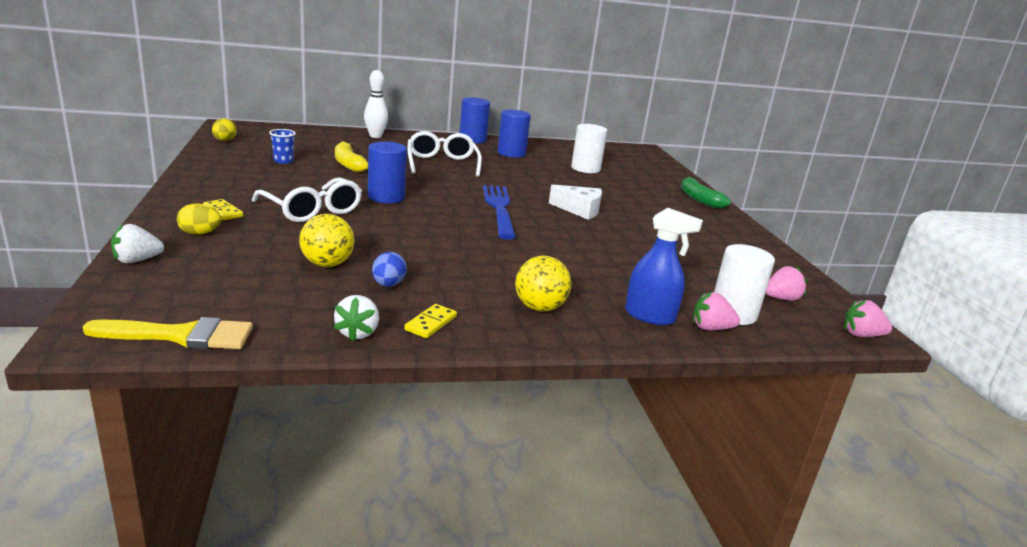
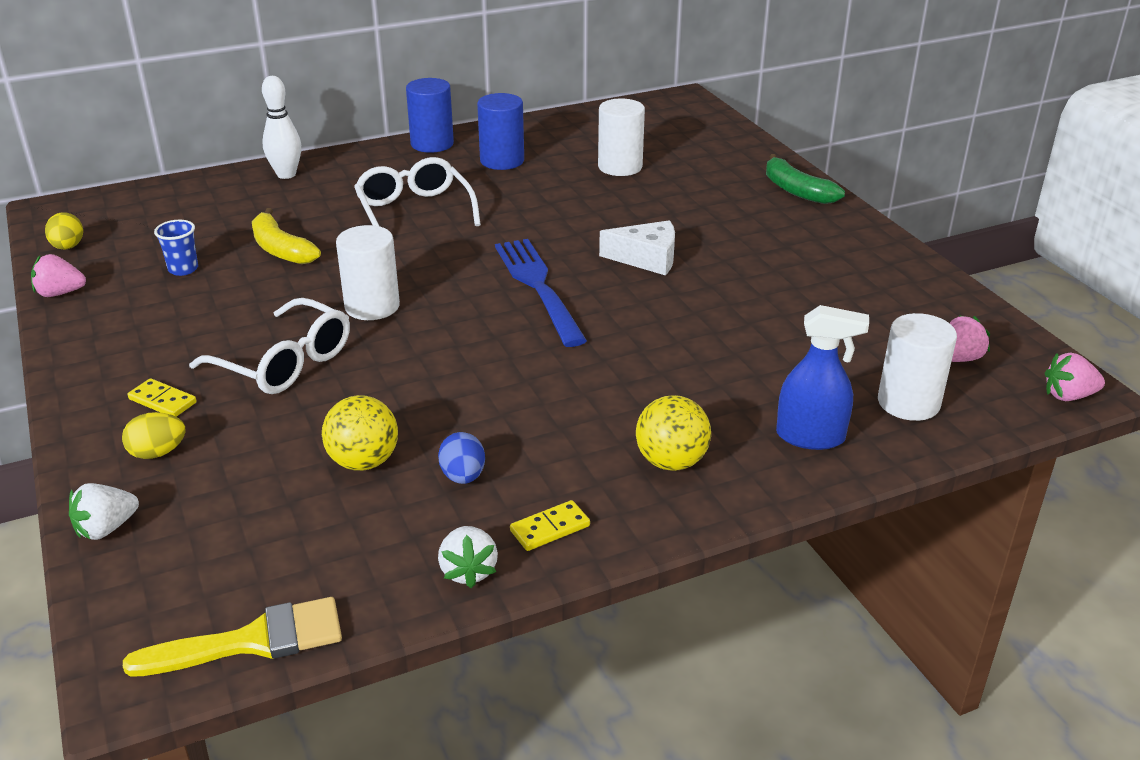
camera: 10 degrees left, 10 degrees up
blue cylinder [368,142,407,203] -> white cylinder [336,225,400,320]
yellow domino [404,304,457,338] -> yellow domino turned 45 degrees clockwise [510,500,590,551]
pink strawberry [693,292,740,330] -> pink strawberry moved to [31,254,86,297]

